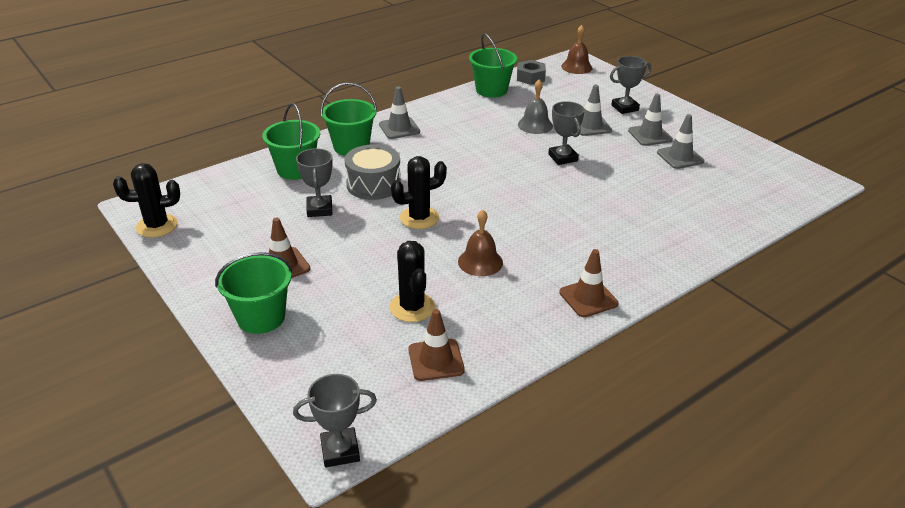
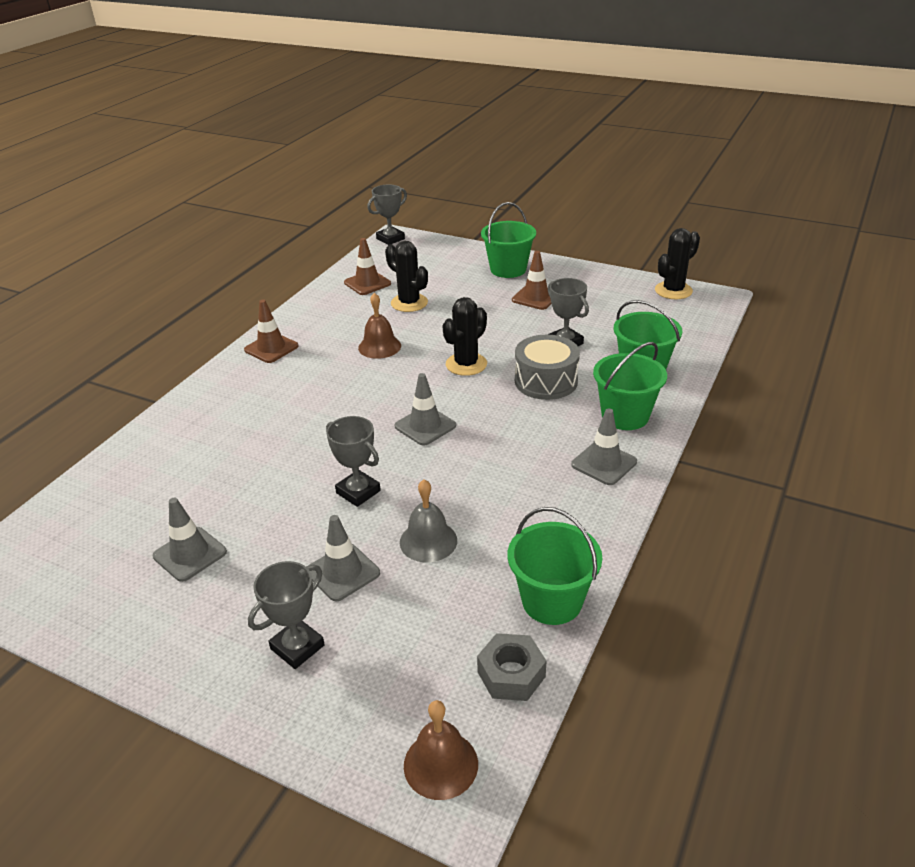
camera: 155 degrees right, 0 degrees up
grey traffic cone [628,94,673,146] -> grey traffic cone moved to [394,373,456,446]

